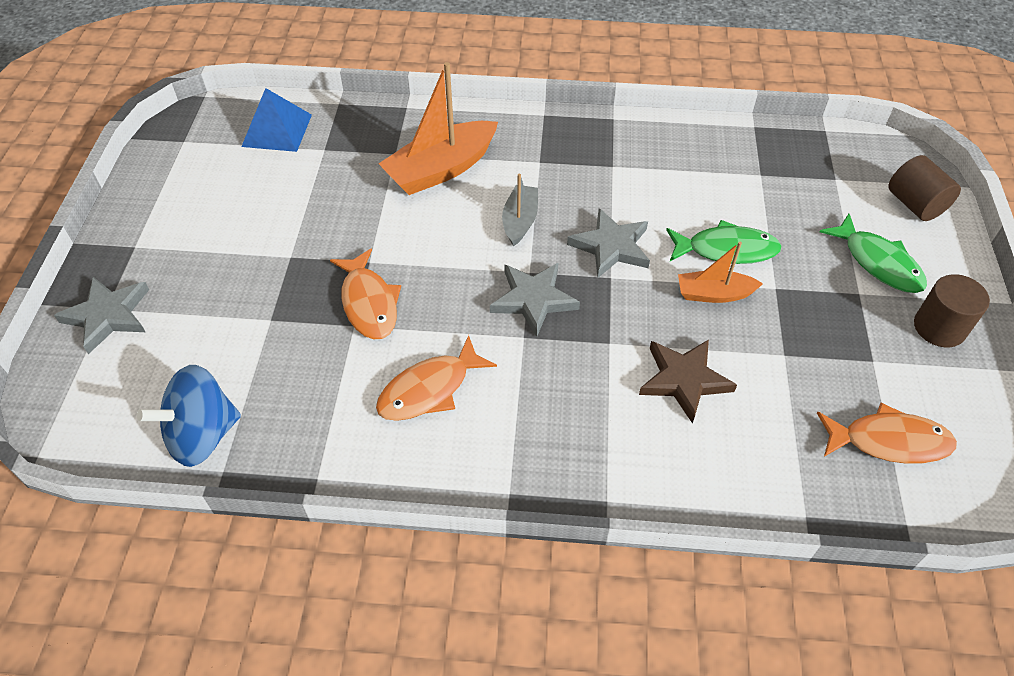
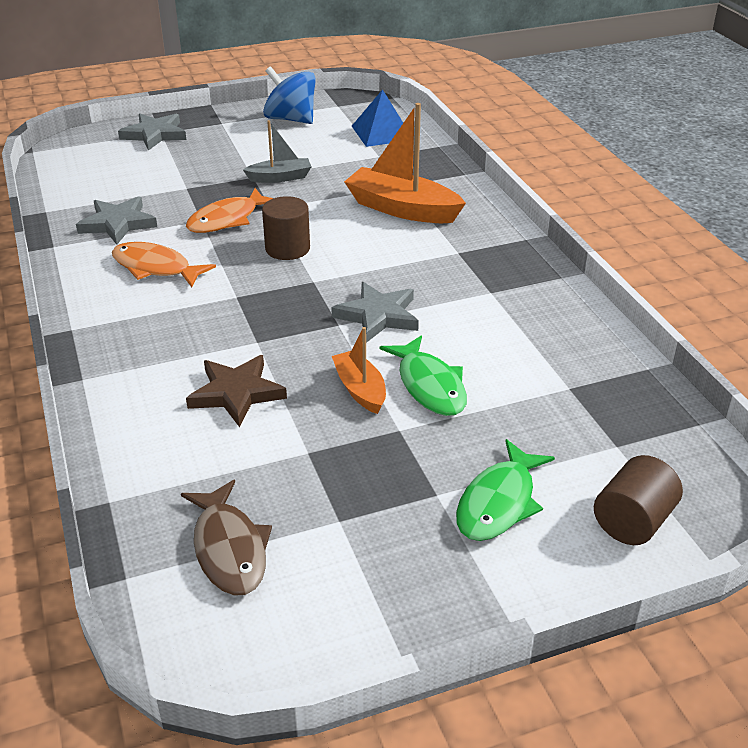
camera: 65 degrees right, 15 degrees down
blue spinning top [137,365,241,467] -> blue spinning top moved to [263,66,316,124]
grey star [490,263,580,337] -> grey star moved to [76,196,157,245]
grey boat [502,174,538,246] -> grey boat moved to [243,120,311,183]
orange fish [817,403,957,464] -> brown fish [181,480,272,596]
brown cylinder [914,274,990,347] -> brown cylinder moved to [262,196,310,260]

